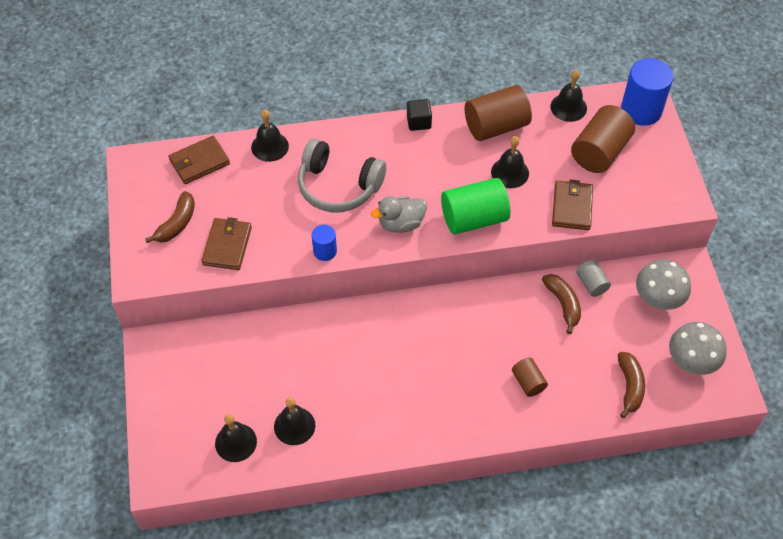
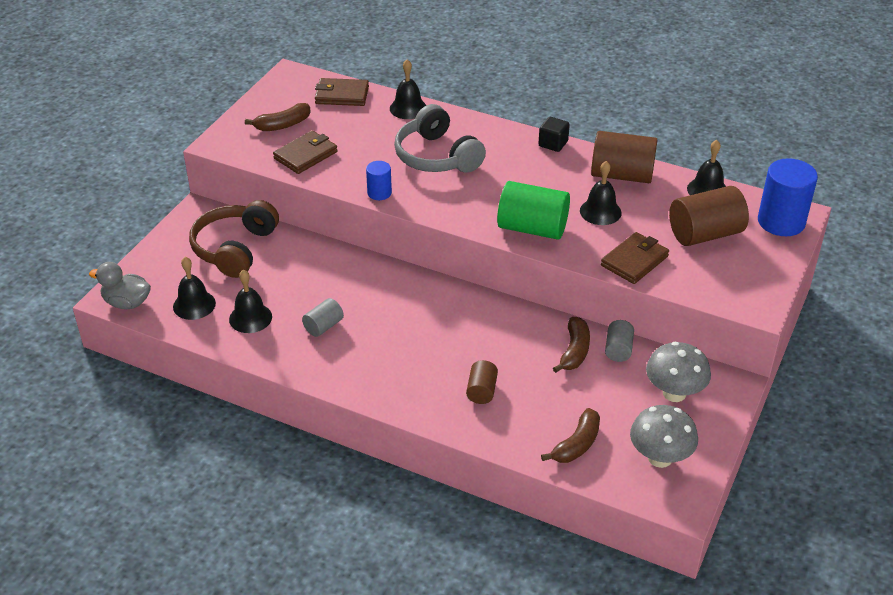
camera: 35 degrees right, 15 degrees down
grey duck [371,196,427,233] -> grey duck moved to [89,262,151,309]
none -> brown headphones [189,200,279,278]
none -> grey cylinder [302,298,344,337]

